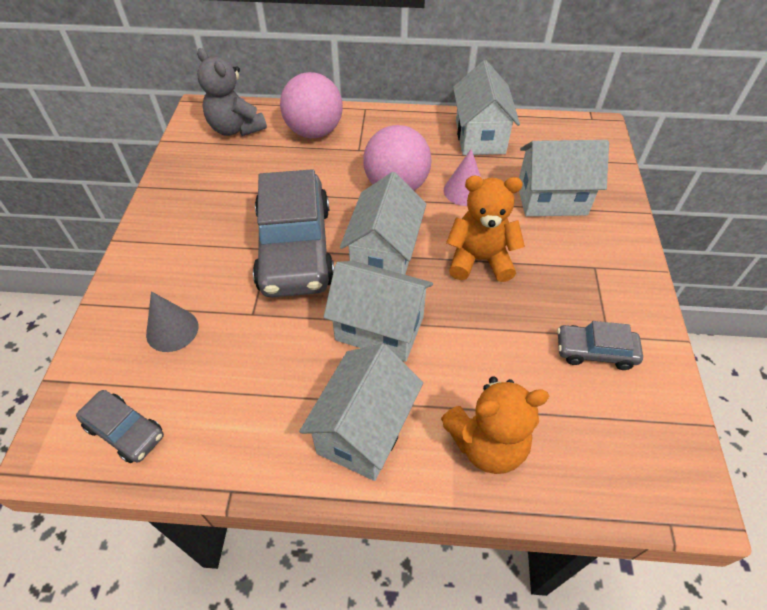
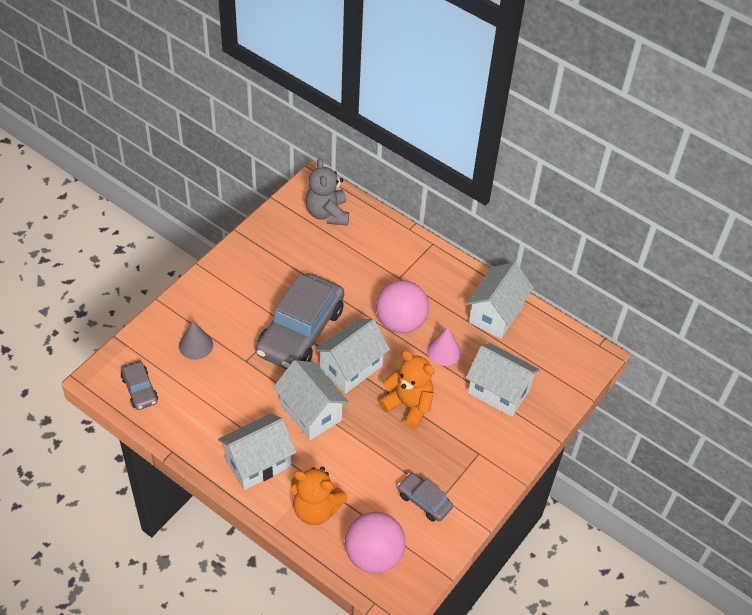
camera: 30 degrees right, 0 degrees up
pink ball [280,72,343,138] -> pink ball moved to [345,512,406,573]

